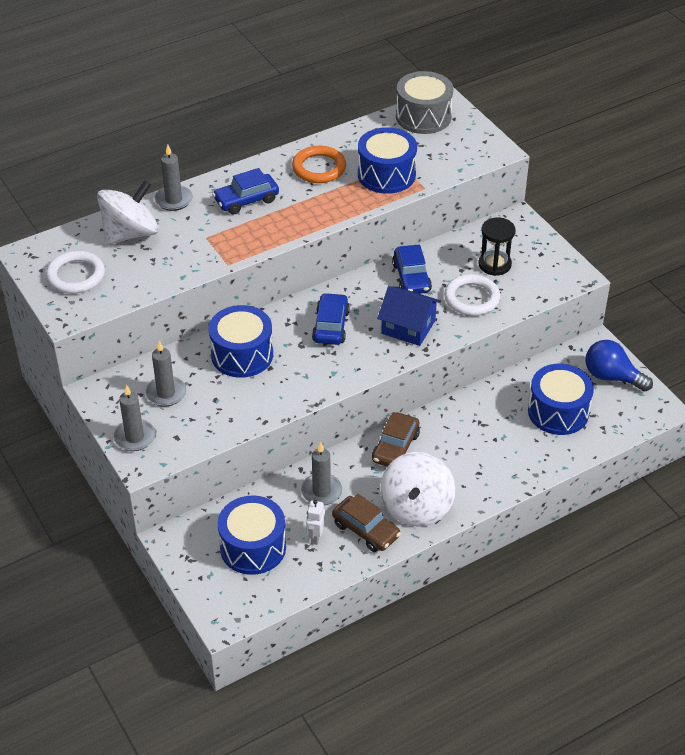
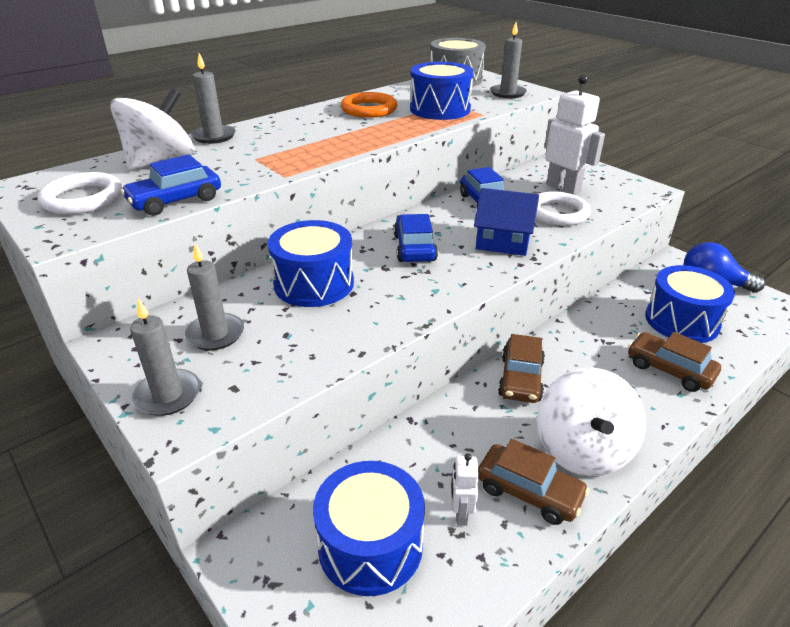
camera: 10 degrees left, 10 degrees down
blue car [212,168,279,214] -> blue car moved to [121,154,221,216]
grey candle [301,443,342,505] -> grey candle moved to [490,22,527,98]
black hourglass [478,217,516,276] -> white robot [544,75,605,195]
none -> brown car [628,332,721,392]

